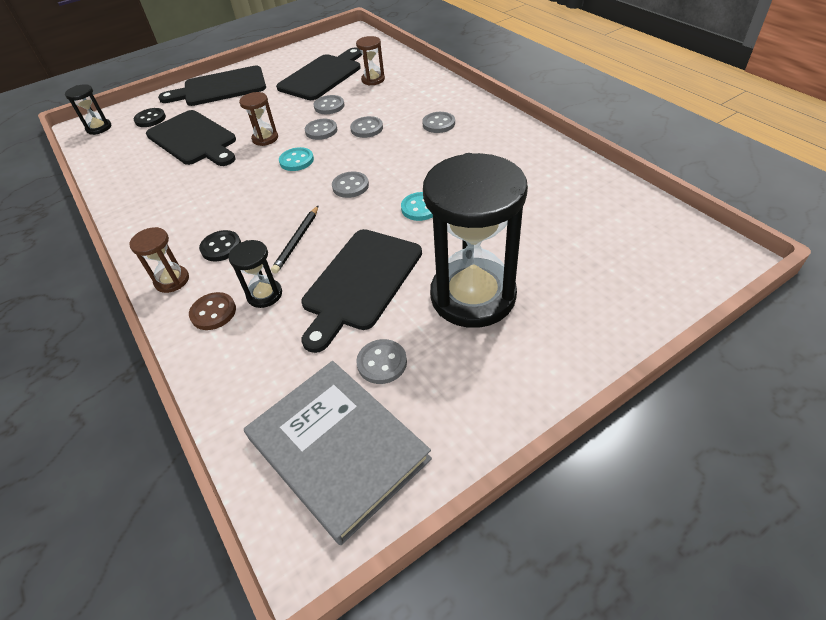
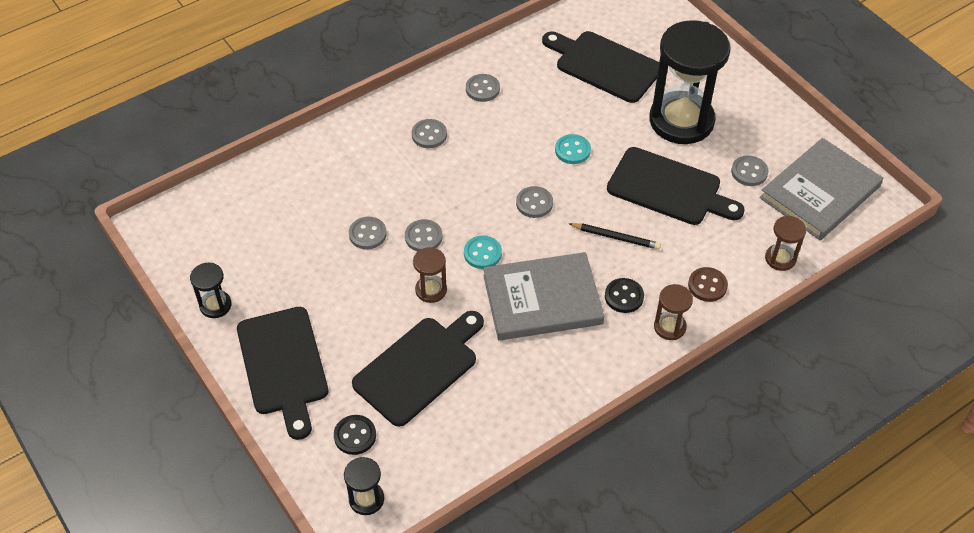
camera: 95 degrees left, 5 degrees up
black hourglass [228,240,282,308] -> black hourglass moved to [190,263,232,318]
black cutting board [276,48,362,100] -> black cutting board moved to [542,31,659,103]
grey button [350,116,383,138] -> grey button moved to [466,74,500,102]
brown hourglass [356,36,385,85] -> brown hourglass moved to [765,216,806,271]
none -> grey book [483,252,604,340]

